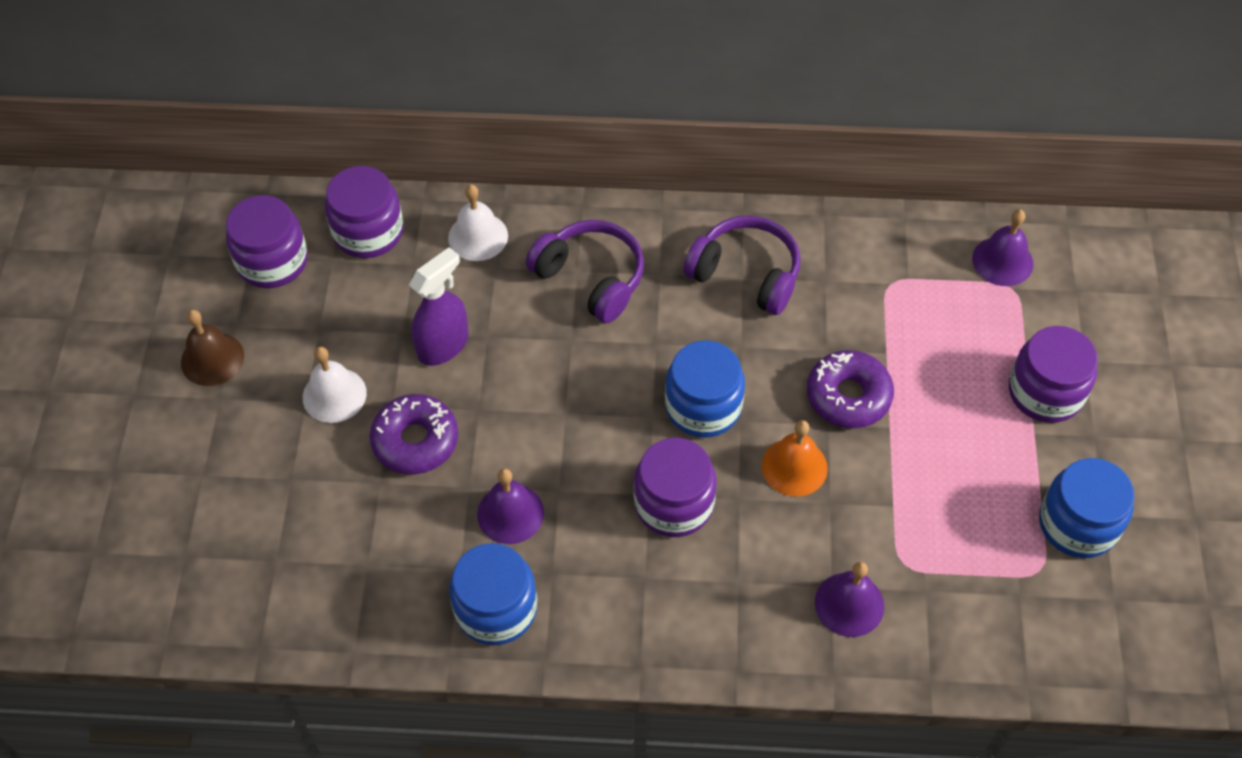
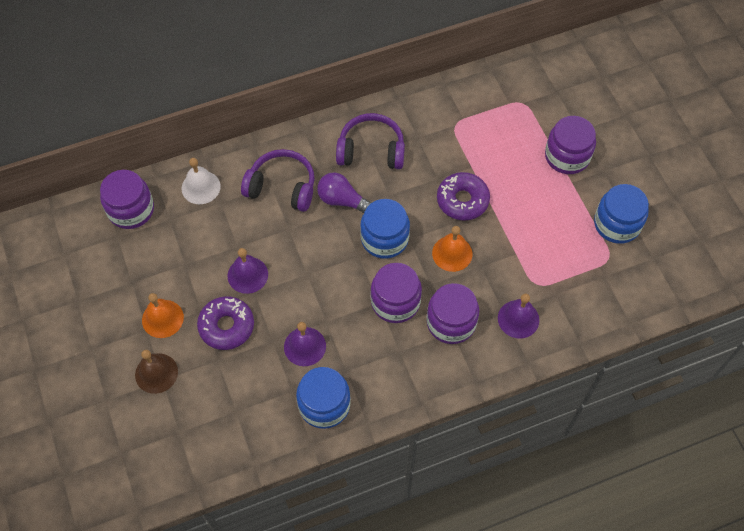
camera: 25 degrees left, 5 degrees up
brown bell [181,310,244,386] -> brown bell moved to [135,350,178,394]
purple jar [226,195,308,288] -> purple jar moved to [427,283,479,344]
white bell [303,347,367,423] -> orange bell [142,293,184,338]
purple spray bottle [409,247,469,366] -> none
purple bell [972,209,1034,286] -> purple bell moved to [227,248,268,294]
none -> purple light bulb [317,172,372,213]

